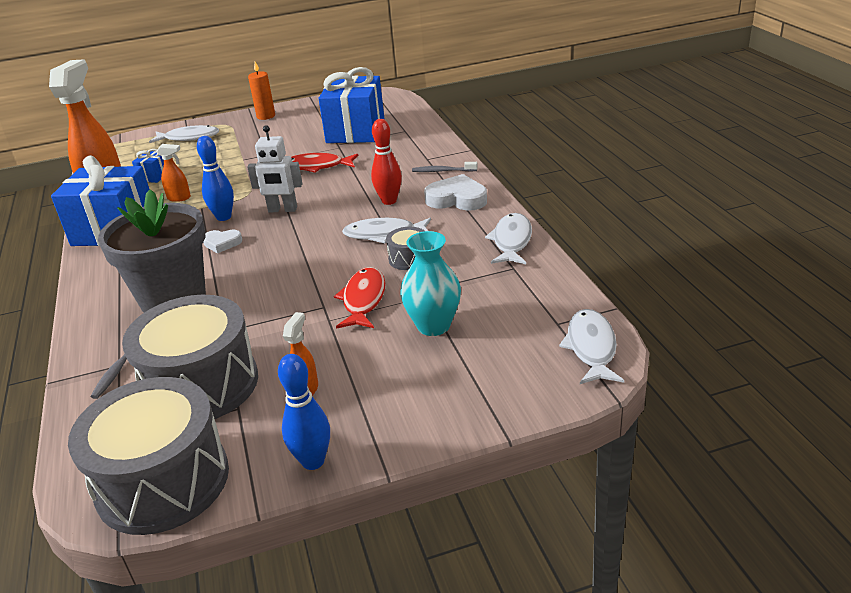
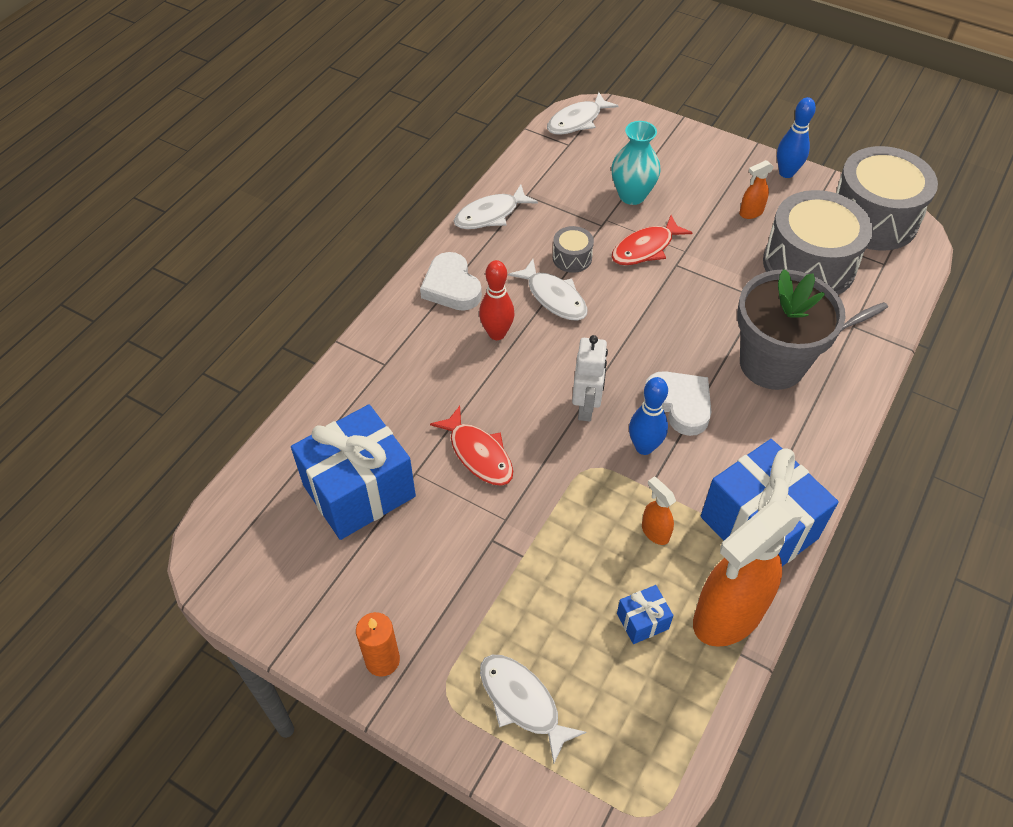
camera: 135 degrees left, 20 degrees up
white heart [203,230,242,254] -> white heart [643,371,712,436], size x1.69
white robot [247,125,302,212] -> white robot turned 45 degrees clockwise [572,335,608,421]
grey toothbrush [412,162,478,172] -> none

